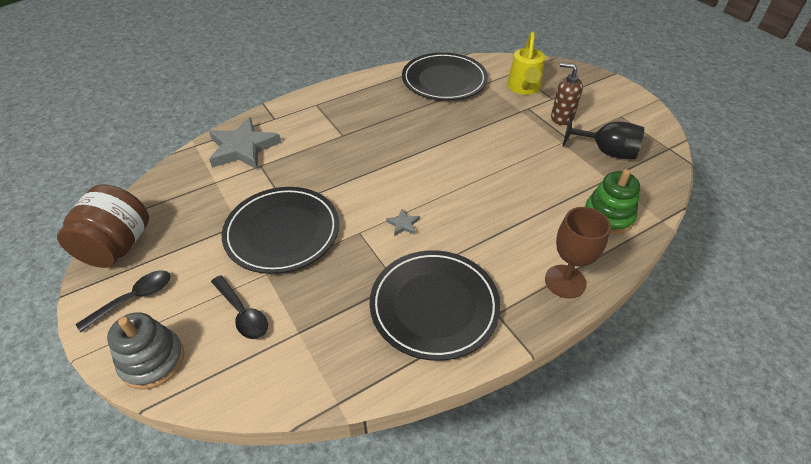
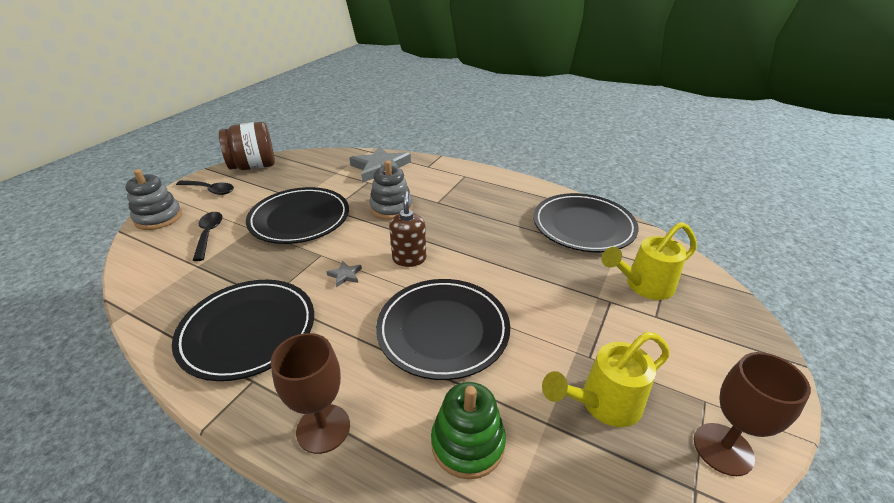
camera: 60 degrees right, 10 degrees down
black spoon [211,275,268,339] -> black spoon turned 150 degrees clockwise [192,212,223,261]
brown soap dispenser [551,63,583,125] -> brown soap dispenser moved to [389,191,426,267]
black goblet [563,114,644,159] -> yellow watering can [542,332,670,427]
none -> grey stacking toy [369,160,413,220]
none -> black plate [376,279,510,380]
none -> brown goblet [694,352,811,476]

